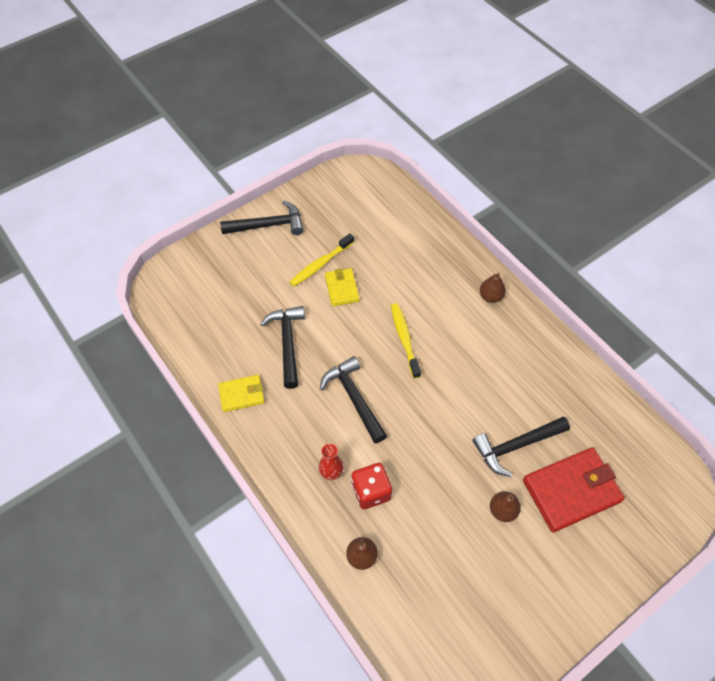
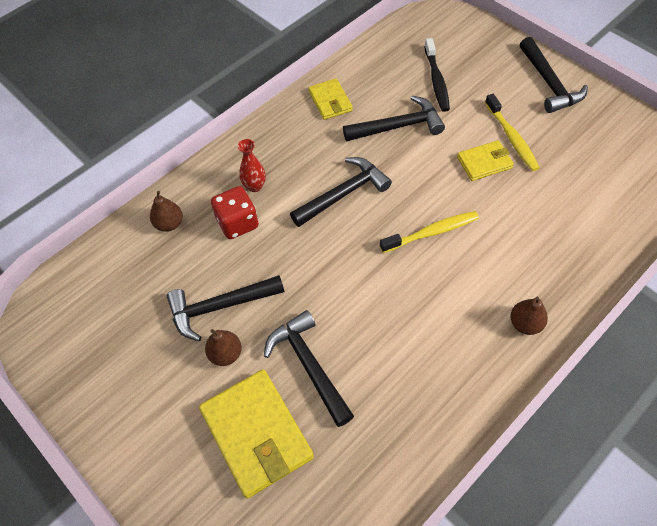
camera: 85 degrees right, 0 degrees up
yellow toothbrush [289,233,354,287] -> yellow toothbrush turned 150 degrees counterclockwise [485,94,540,171]
red wallet [523,447,625,532] -> yellow wallet [199,370,314,499]
none -> black hammer [167,275,284,341]
none -> black toothbrush [424,38,450,112]

